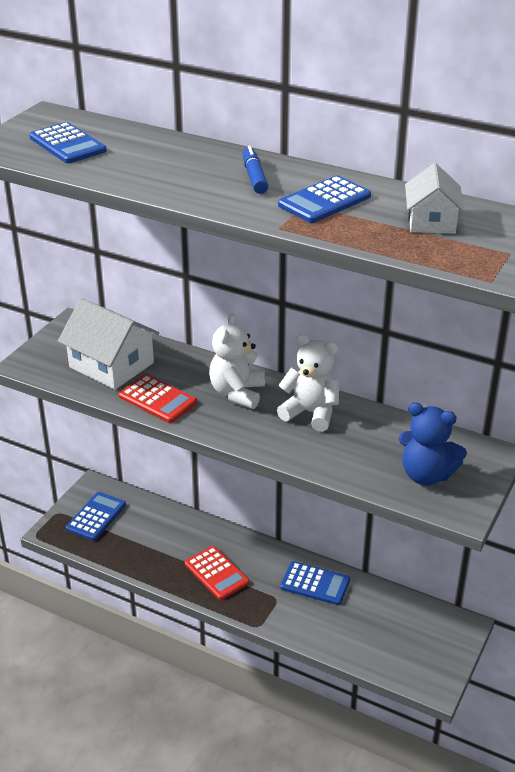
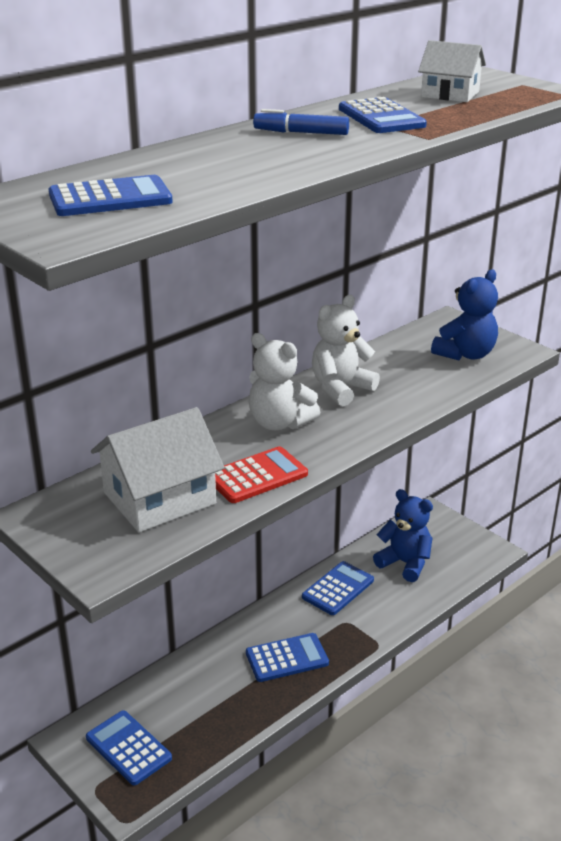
camera: 70 degrees left, 5 degrees down
red calculator [185,546,249,600] -> blue calculator [246,633,329,682]
none -> blue teddy bear [373,489,433,582]

